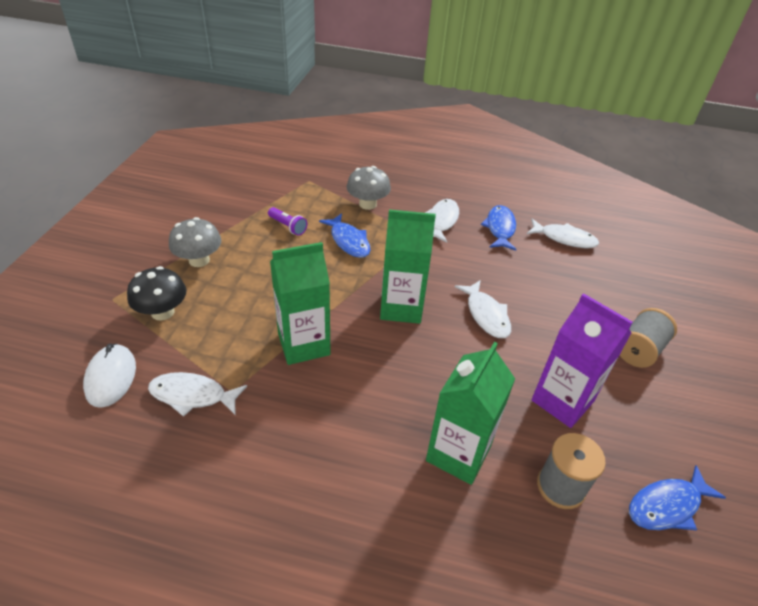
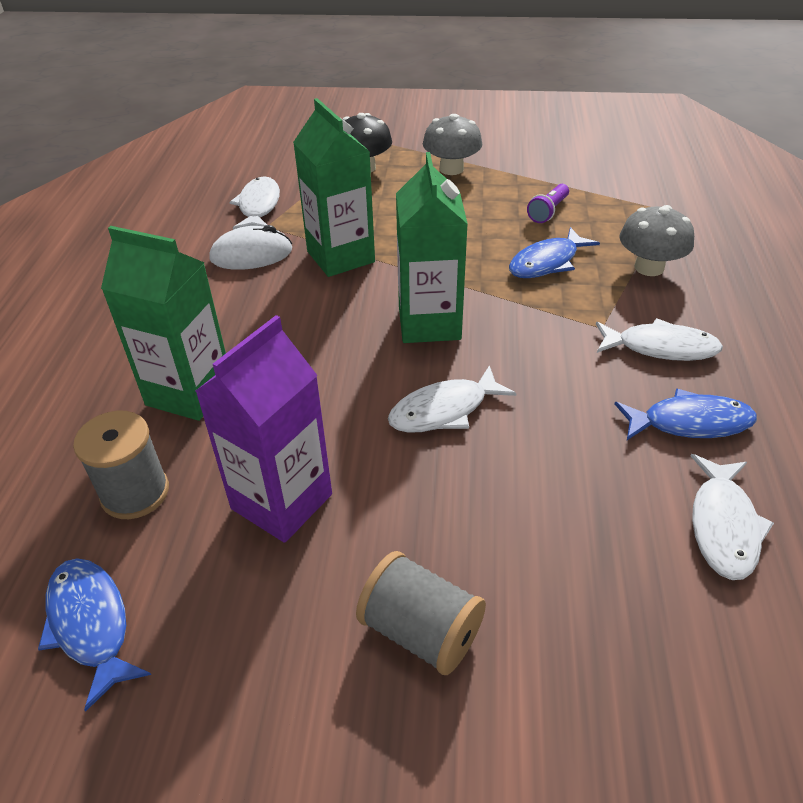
camera: 85 degrees right, 0 degrees up
white mouse [83,343,136,408] -> white mouse moved to [209,225,292,270]

